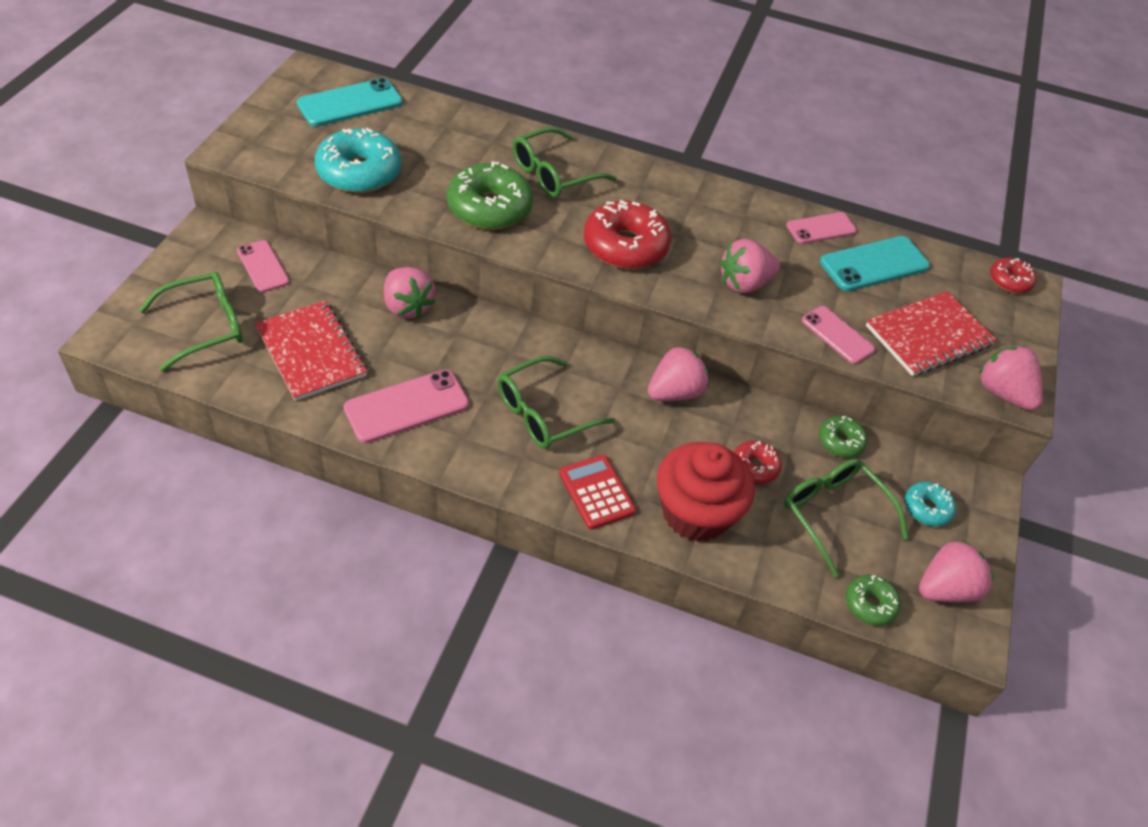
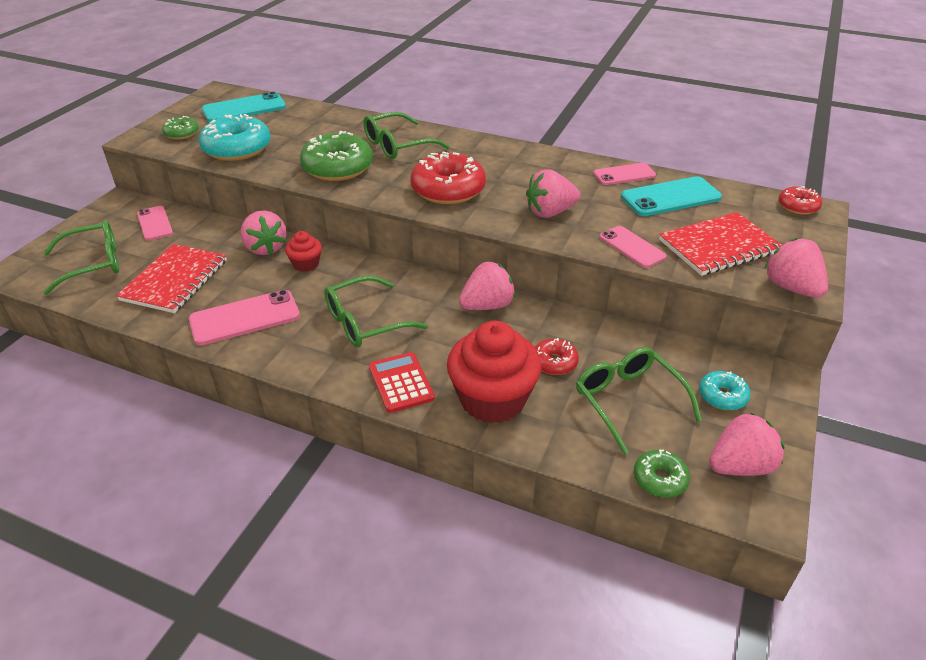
camera: 10 degrees right, 10 degrees down
red notebook [255,301,367,401] -> red notebook turned 45 degrees clockwise [116,244,227,313]
green donut [819,416,867,457] -> green donut moved to [162,116,199,140]
none -> red cupcake [285,231,322,272]

